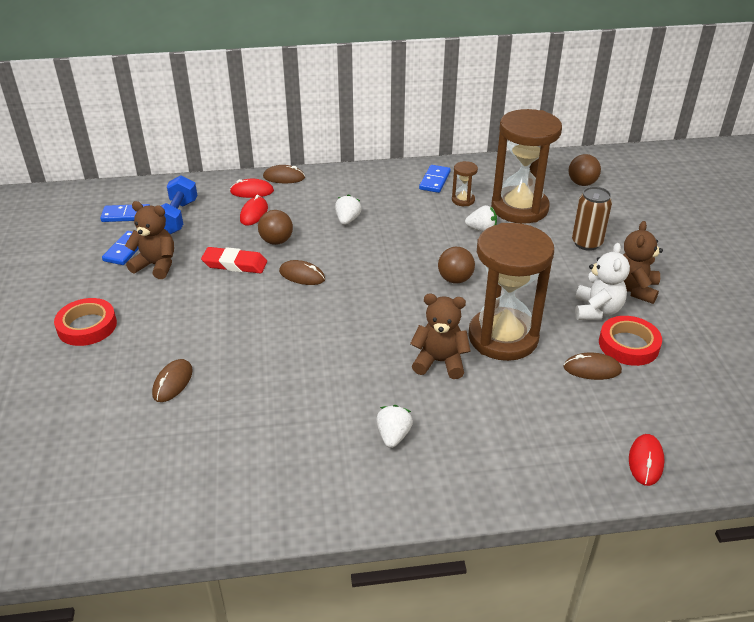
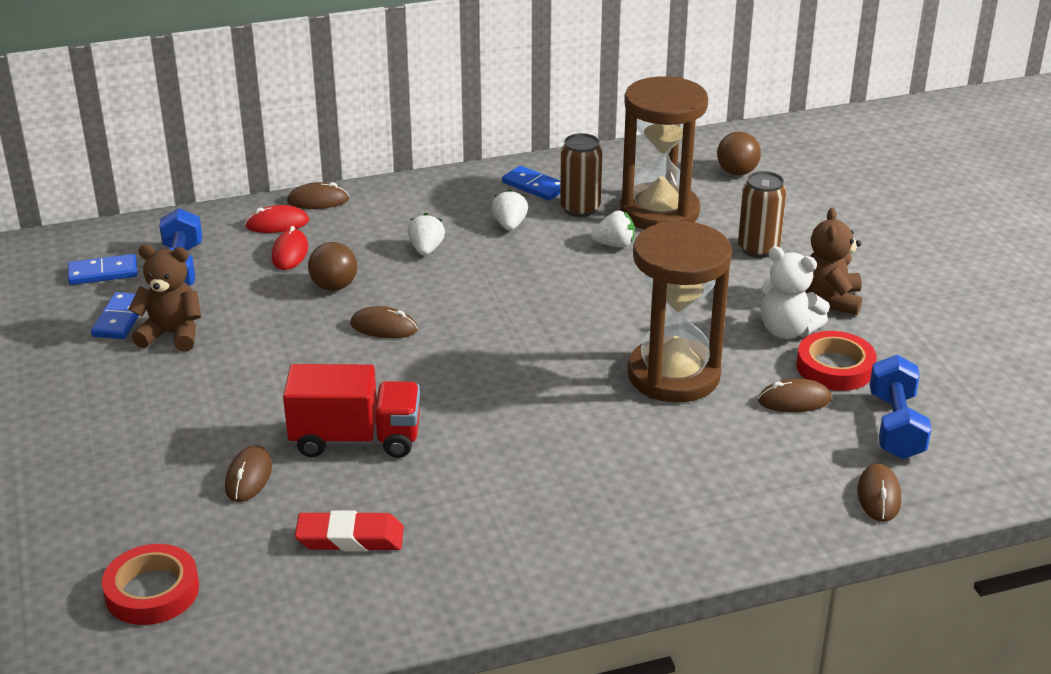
camera: 10 degrees left, 5 degrees down
red tape [54,298,117,346] -> red tape moved to [102,544,199,625]
red eraser [201,247,267,274] -> red eraser moved to [295,510,404,551]
white strawberry [376,405,413,448] -> white strawberry moved to [491,189,528,231]
brown teddy bear [410,293,471,379] -> none
blue domino [419,165,451,193] -> blue domino turned 60 degrees counterclockwise [502,166,560,201]
brown ball [438,247,475,284] -> none
brown hourglass [452,161,478,206] -> brown can [560,133,602,217]
white teddy bear [575,243,630,320] -> white teddy bear turned 120 degrees clockwise [760,246,830,339]
red mouse [629,434,665,486] -> brown mouse [858,463,901,522]
none -> red truck [283,364,420,458]
none -> blue dumbbell [870,355,931,459]

